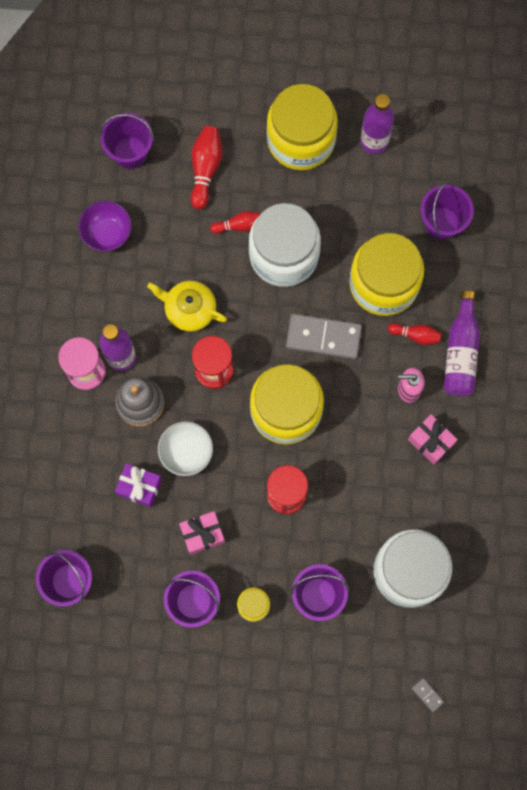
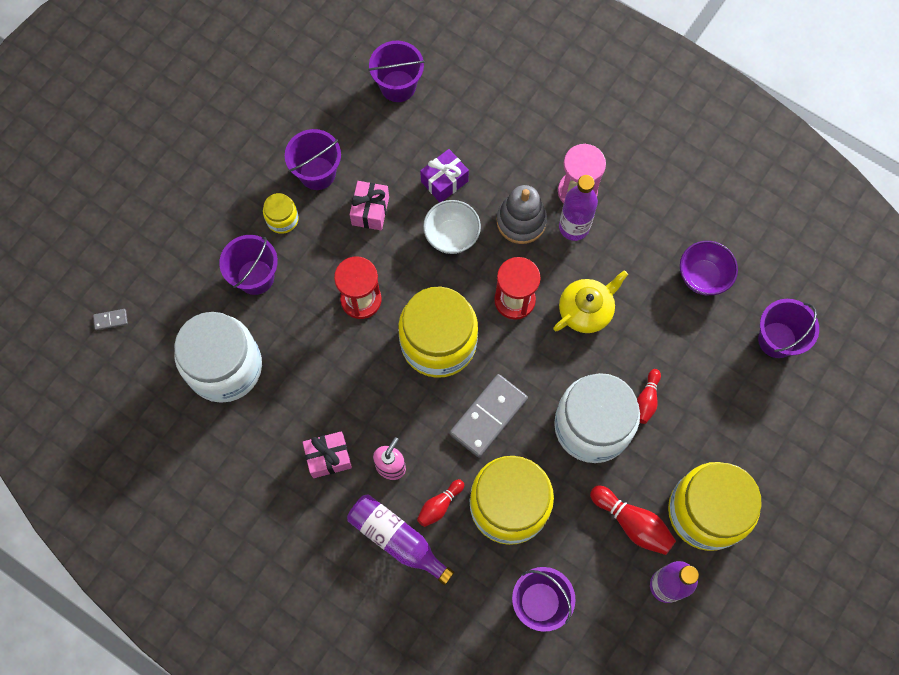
camera: 120 degrees right, 5 degrees down
red bowling pin [190,126,222,209] -> red bowling pin moved to [590,485,676,555]

